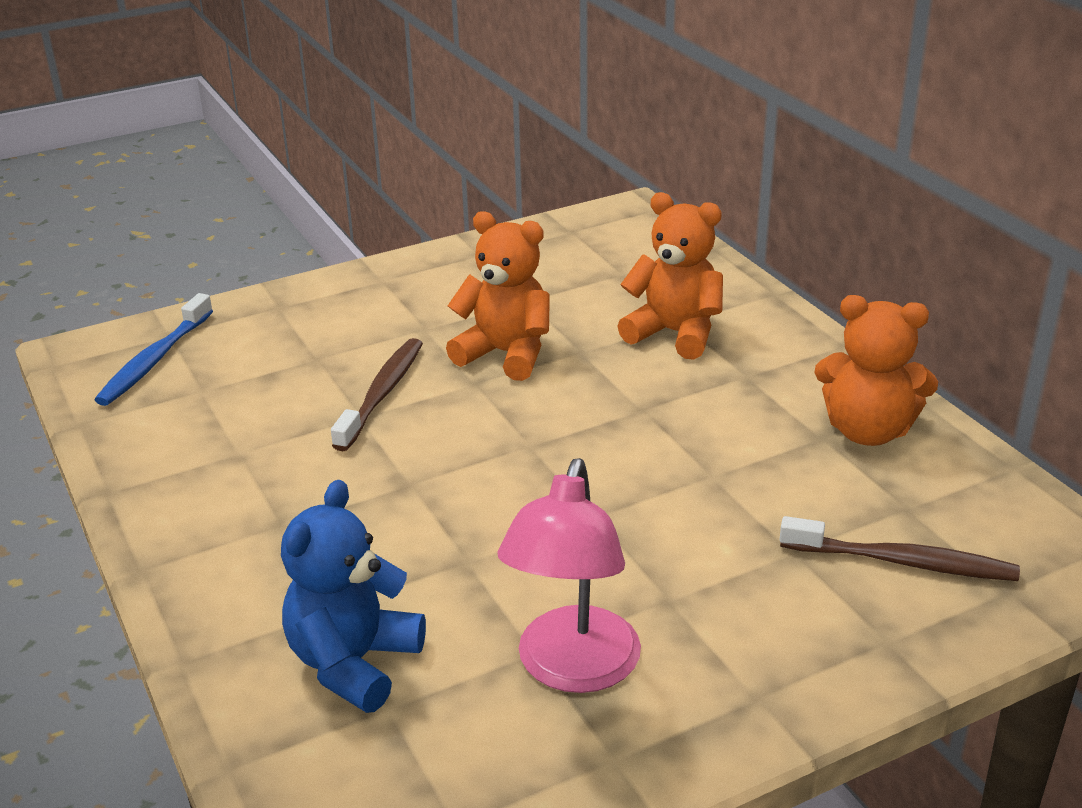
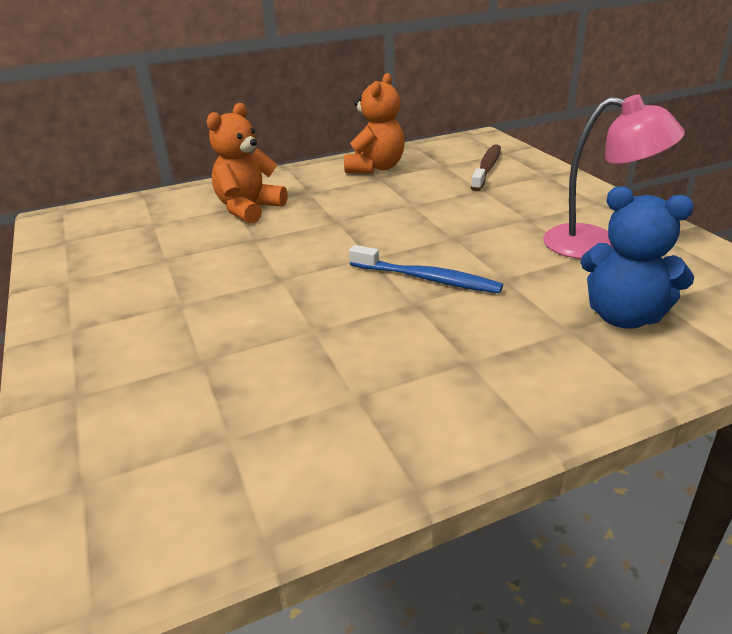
camera: 85 degrees left, 0 degrees up
blue toothbrush [95,293,213,406] -> blue toothbrush moved to [349,245,503,293]
brown toothbrush [331,338,423,451] -> none
orange teddy bear [446,211,550,381] -> none

